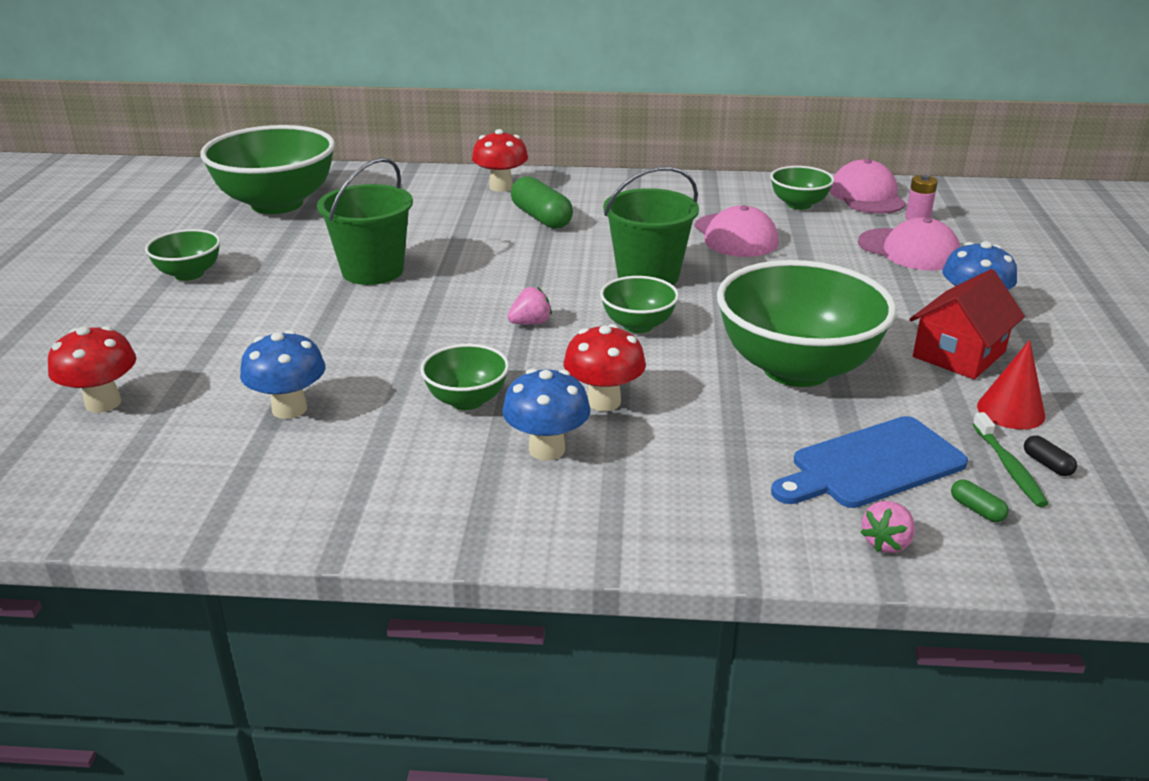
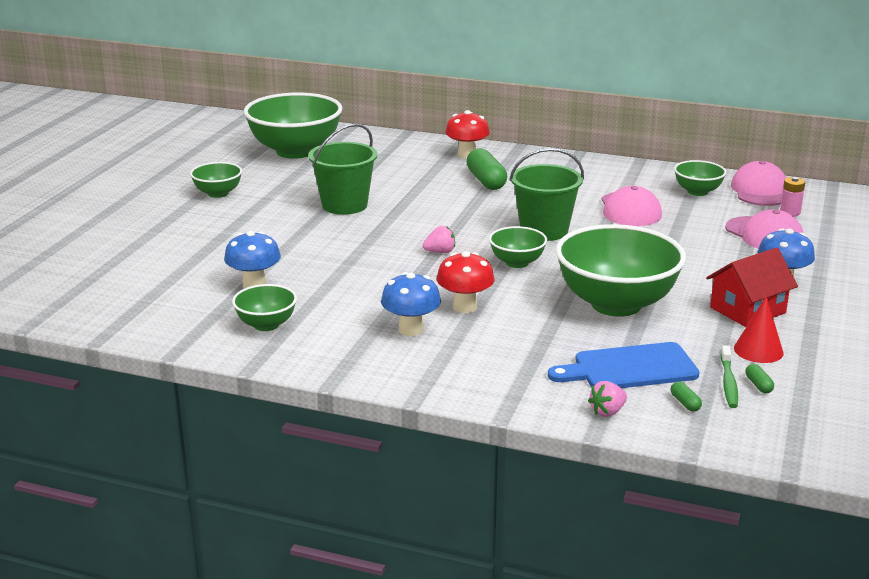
camera: 15 degrees right, 5 degrees down
red mushroom [48,326,136,413] -> none
green bowl [420,344,509,410] -> green bowl moved to [232,284,297,331]
black capsule [1024,435,1077,476] -> green capsule [745,364,774,393]

